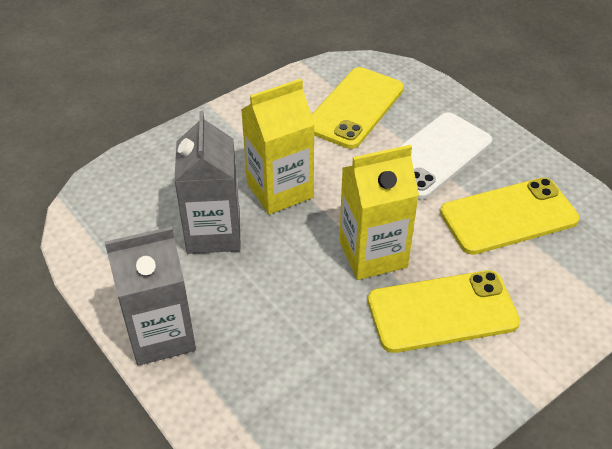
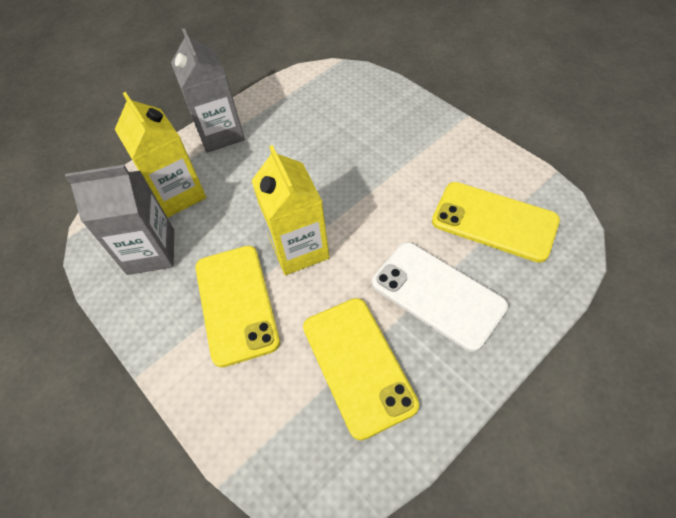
camera: 90 degrees right, 10 degrees up
grey carton [174,111,241,254] -> grey carton moved to [65,165,174,275]
yellow carton [241,79,315,215] -> yellow carton moved to [114,92,206,218]

